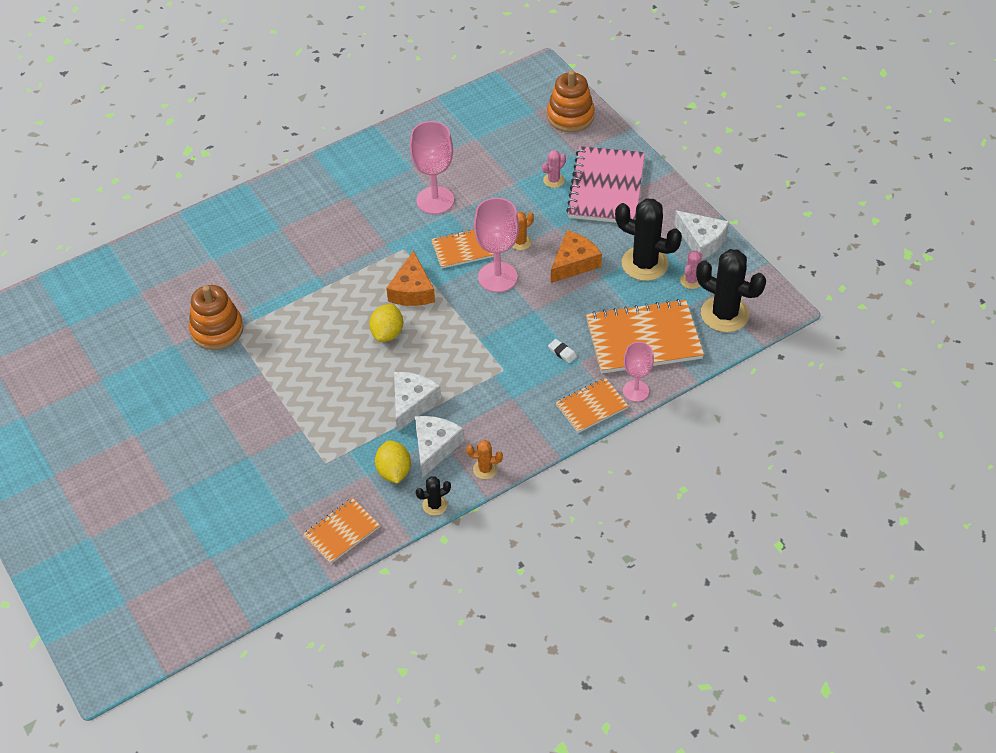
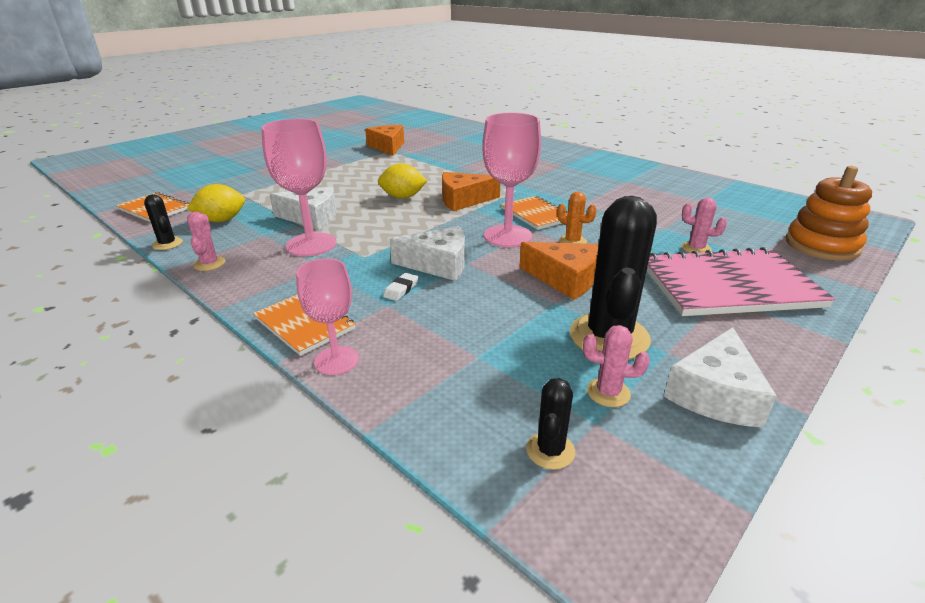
camera: 75 degrees right, 20 degrees down
orange stacking toy [189,285,243,350] -> orange cheese [365,125,404,156]
pink goblet [410,121,454,214] -> pink goblet moved to [261,118,337,256]
white cheese [415,416,464,478] -> white cheese moved to [389,226,465,281]
orange cactus [466,440,503,479] -> pink cactus [187,212,226,271]
orange notebook [586,299,704,374] -> none
black cactus [696,249,766,332] -> black cactus [526,378,575,470], size x0.47

